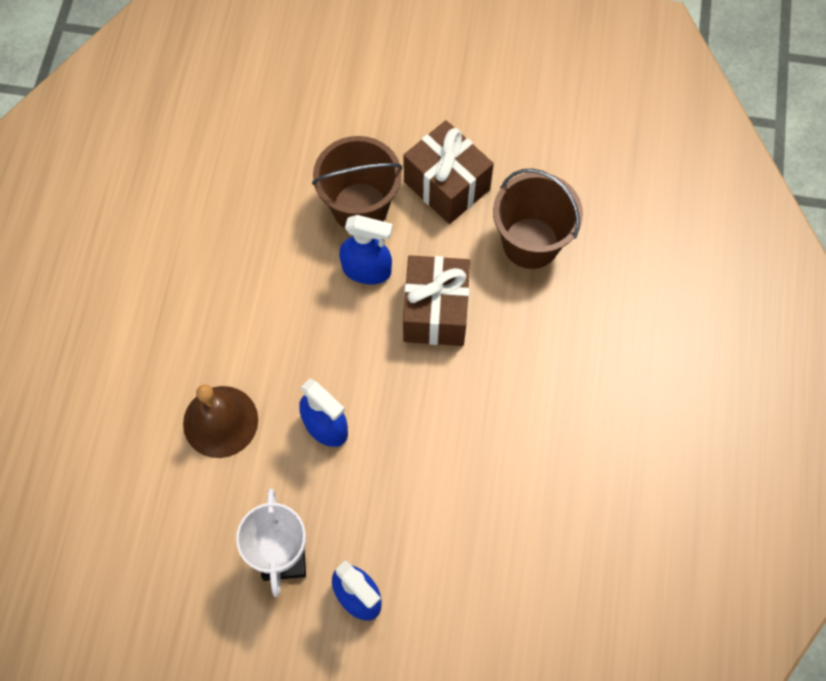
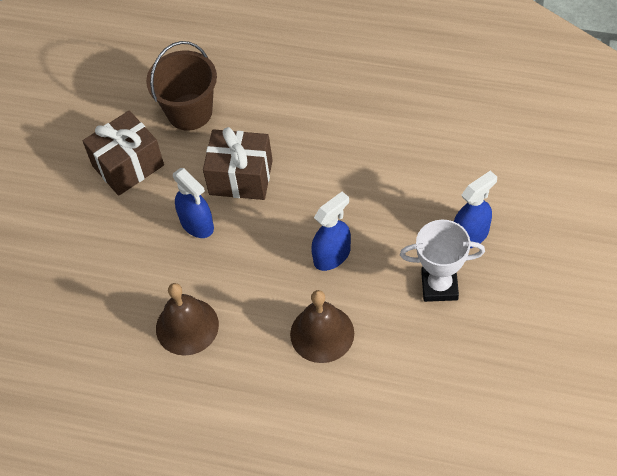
camera: 80 degrees left, 10 degrees down
brown bucket [312,136,403,229] -> none
blue spray bottle [339,215,393,284] -> blue spray bottle turned 120 degrees clockwise [173,168,214,238]
none -> brown bell [156,283,219,356]

